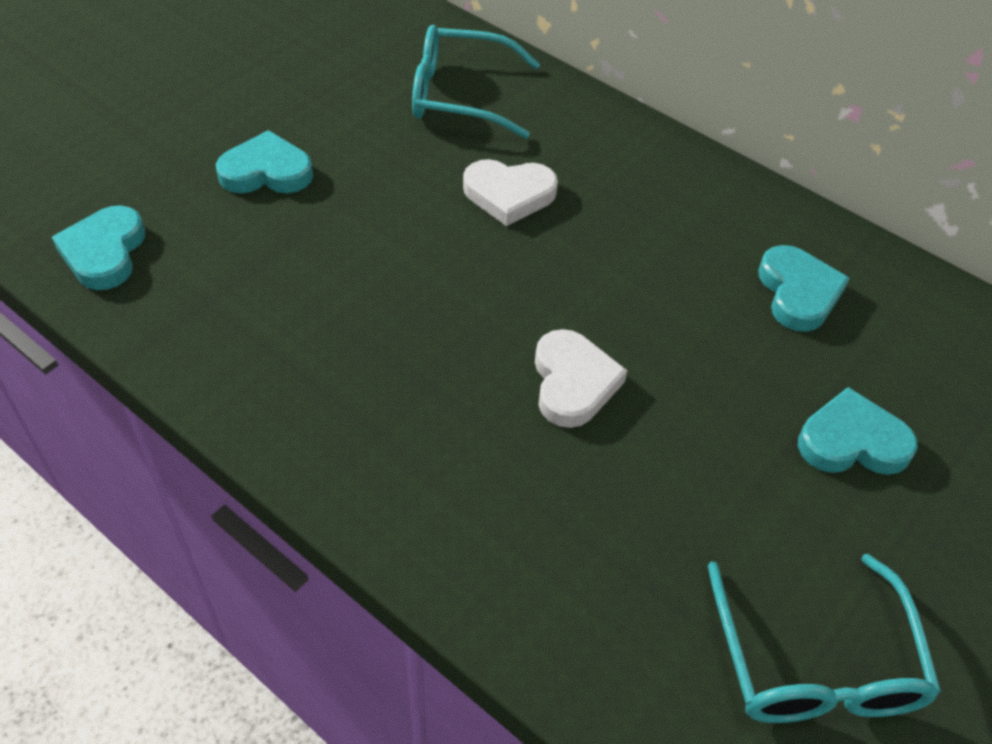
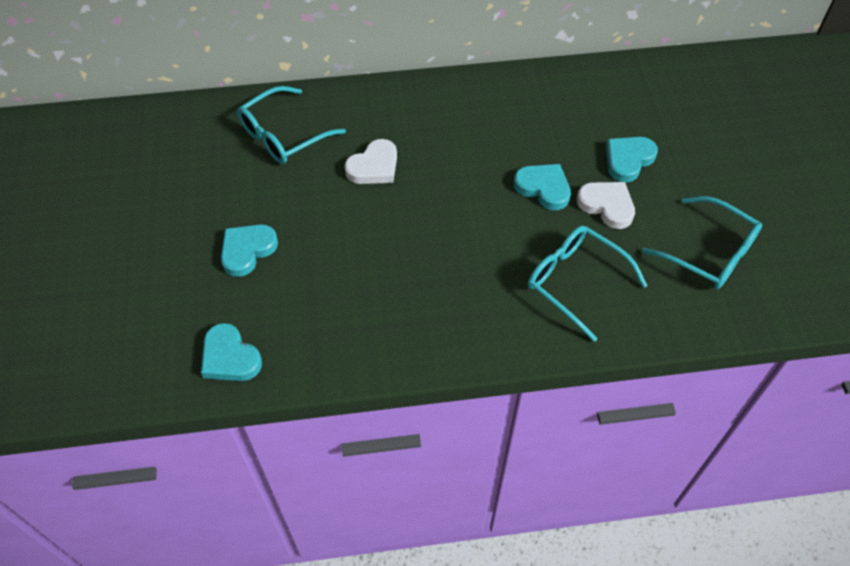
camera: 45 degrees left, 5 degrees up
white heart [535,329,628,428] -> white heart moved to [577,182,635,229]
turquoise heart [758,245,850,332] -> turquoise heart moved to [514,164,571,210]
none -> turquoise glasses [528,226,647,342]

